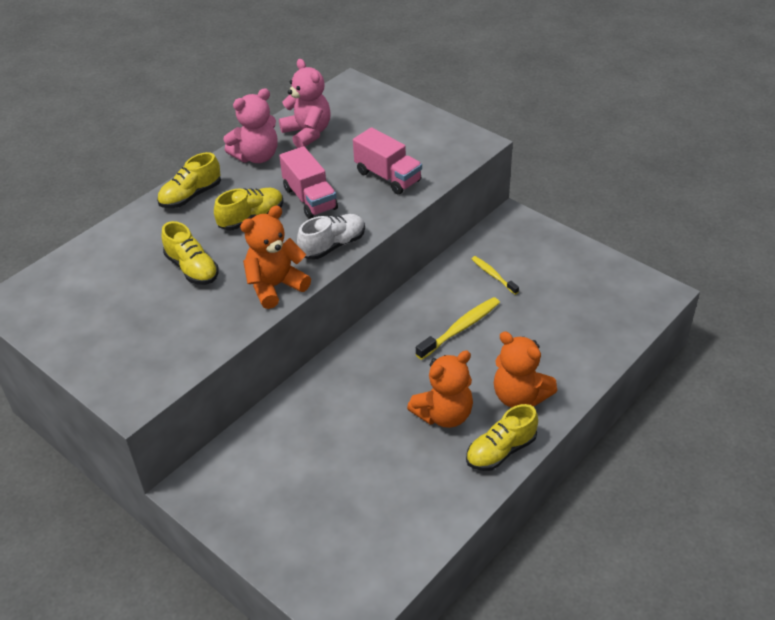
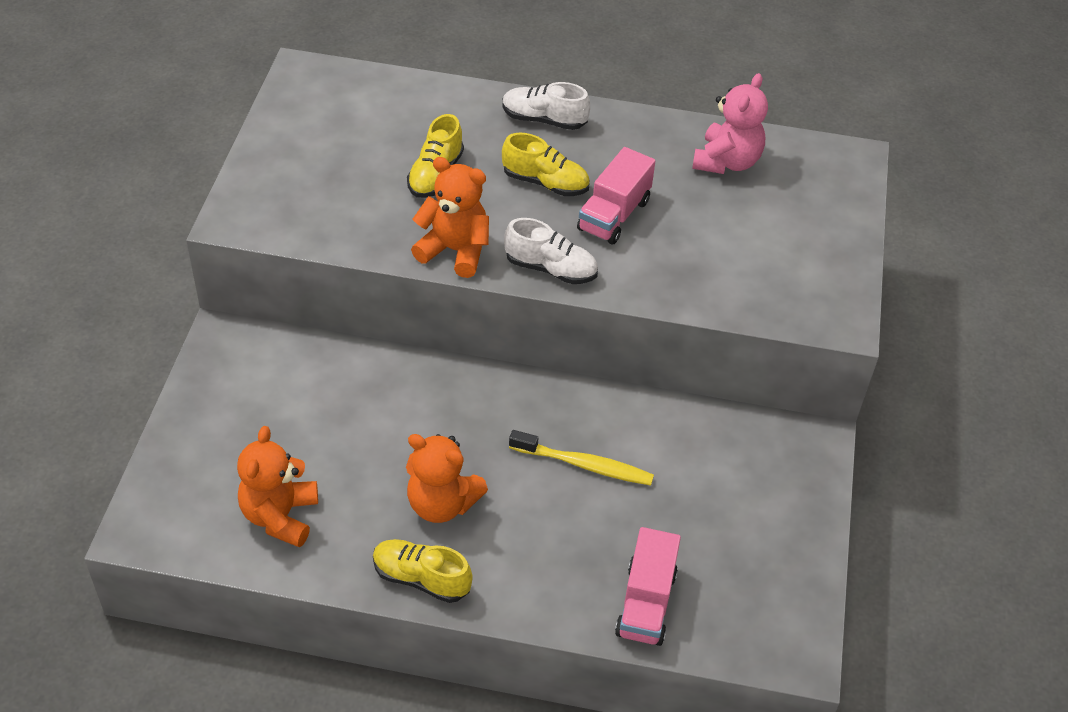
camera: 55 degrees right, 5 degrees up
yellow shoe [157,152,221,208] -> white shoe [502,82,590,130]
pink teddy bear [224,88,278,163] -> none
pink truck [353,127,422,194] -> pink truck moved to [615,527,681,646]
yellow toothbrush [472,256,519,295] -> none
orange teddy bear [494,331,557,408] -> orange teddy bear moved to [237,426,318,548]

